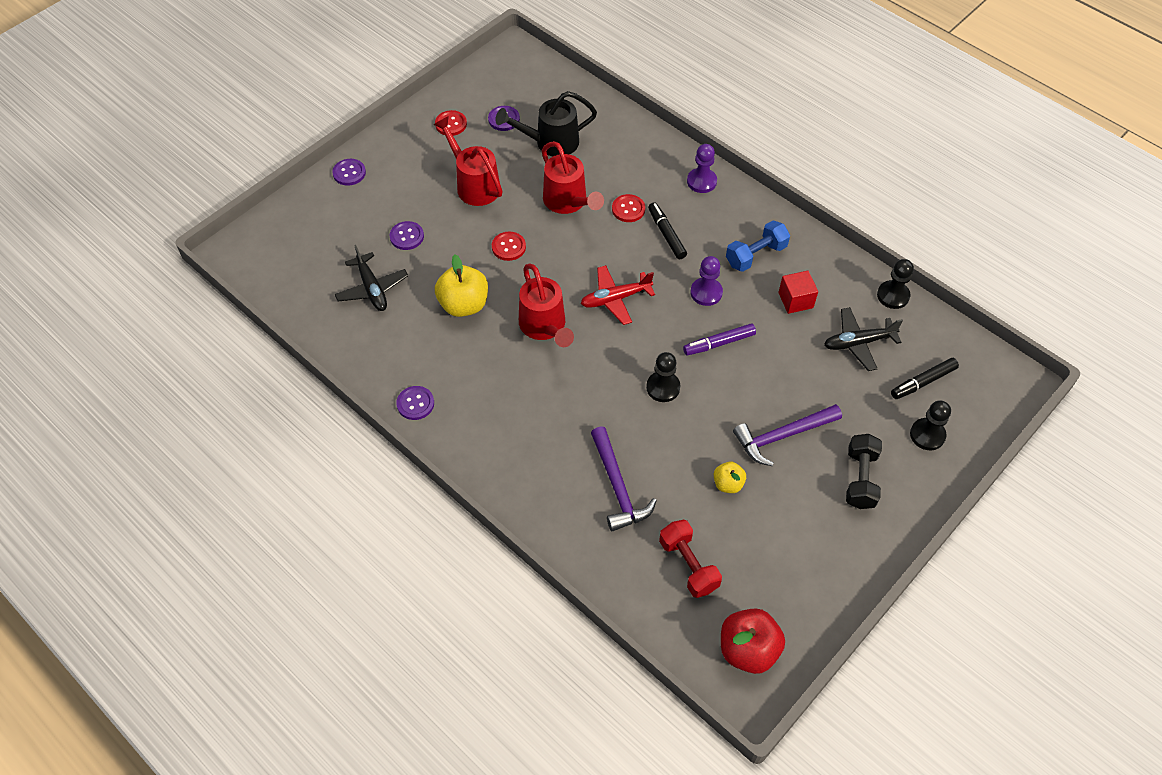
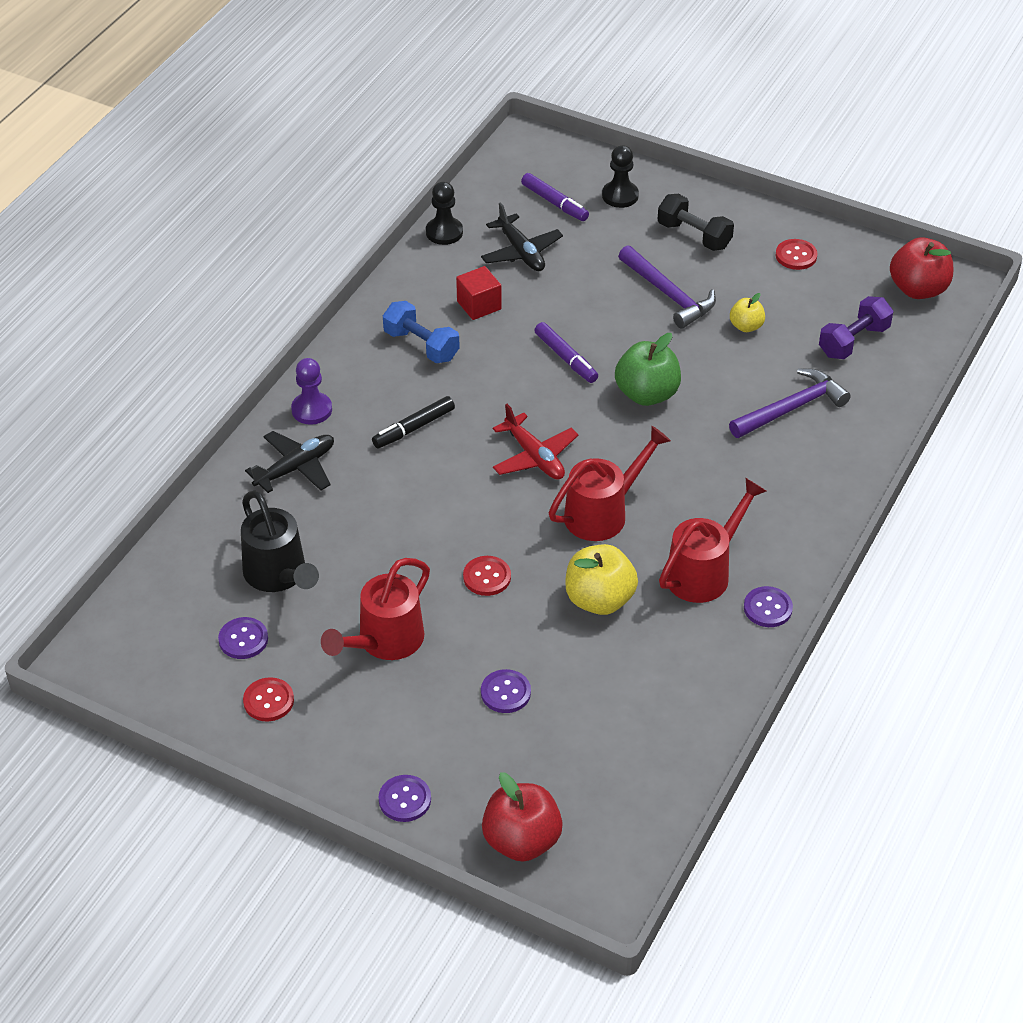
camera: 105 degrees left, 10 degrees down
black plane [335,245,408,311] -> black plane moved to [245,431,334,493]
red watering can [542,141,604,214] -> red watering can moved to [659,478,767,603]
red button [612,194,645,222] -> red button moved to [776,239,817,270]
black pawn [646,352,680,402] -> green apple [615,333,681,406]
red dumbbell [659,520,722,598] -> purple dumbbell [819,296,893,359]
purple pawn [690,256,723,306] -> none
black dumbbell [846,434,882,509] -> black dumbbell turned 45 degrees clockwise [658,194,734,251]
black marker [891,358,959,399] -> purple marker [521,173,589,221]
none -> red apple [482,772,563,862]

